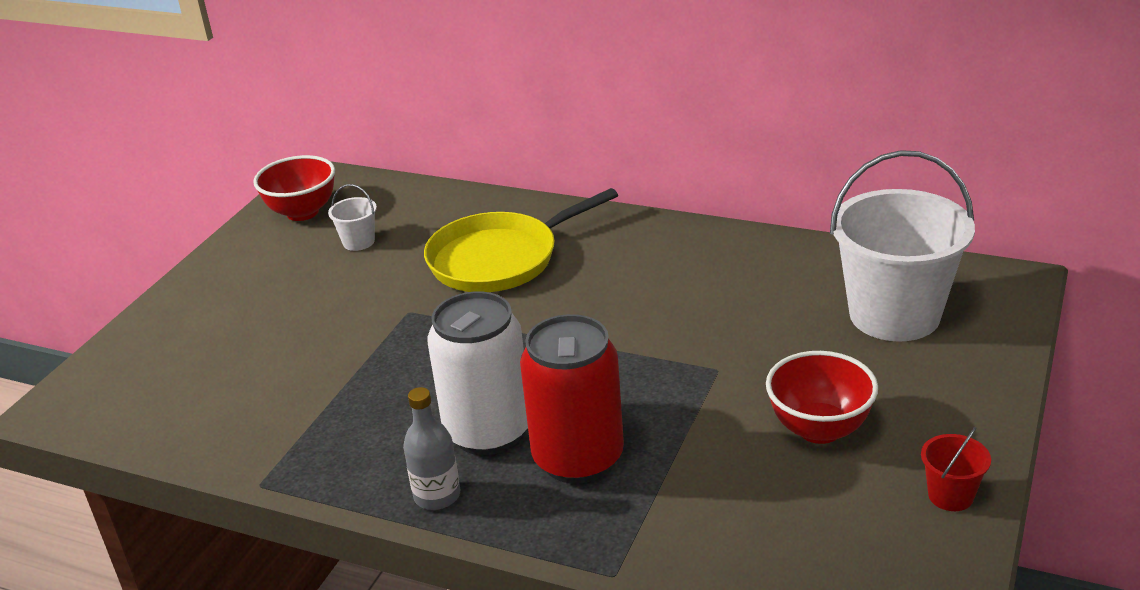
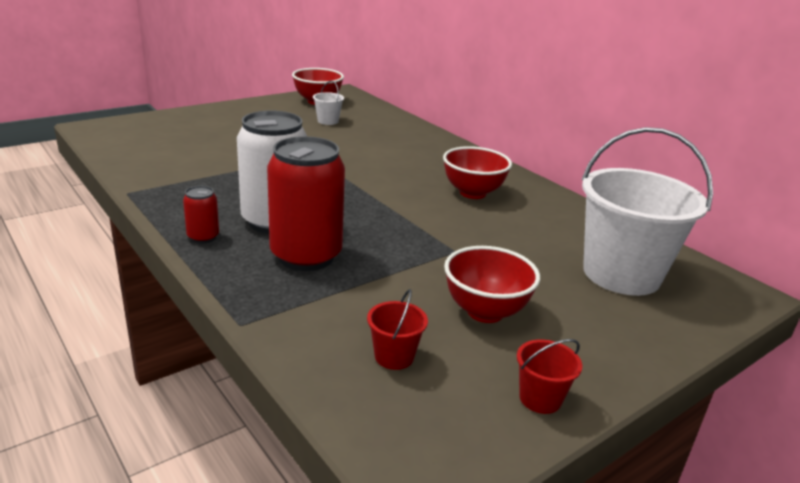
camera: 25 degrees right, 5 degrees down
grey bottle [403,387,460,510] -> red can [183,186,219,243]
yellow pan [424,188,618,292] -> none
none -> red bucket [367,289,428,370]
none -> red bowl [443,146,512,199]

